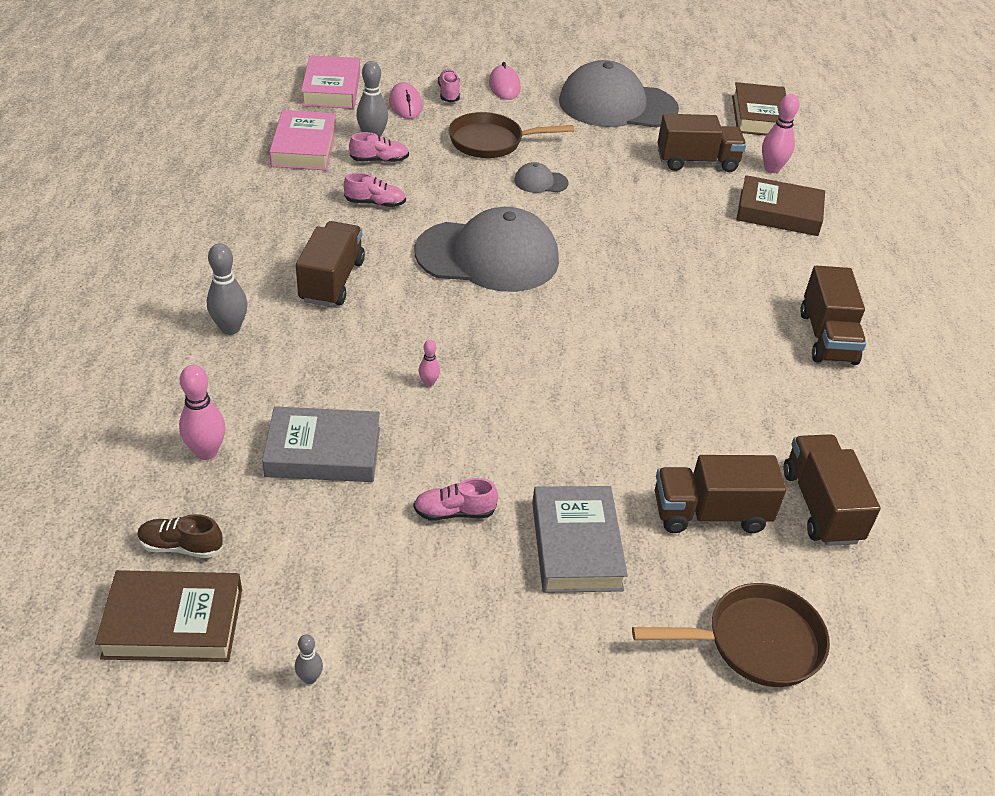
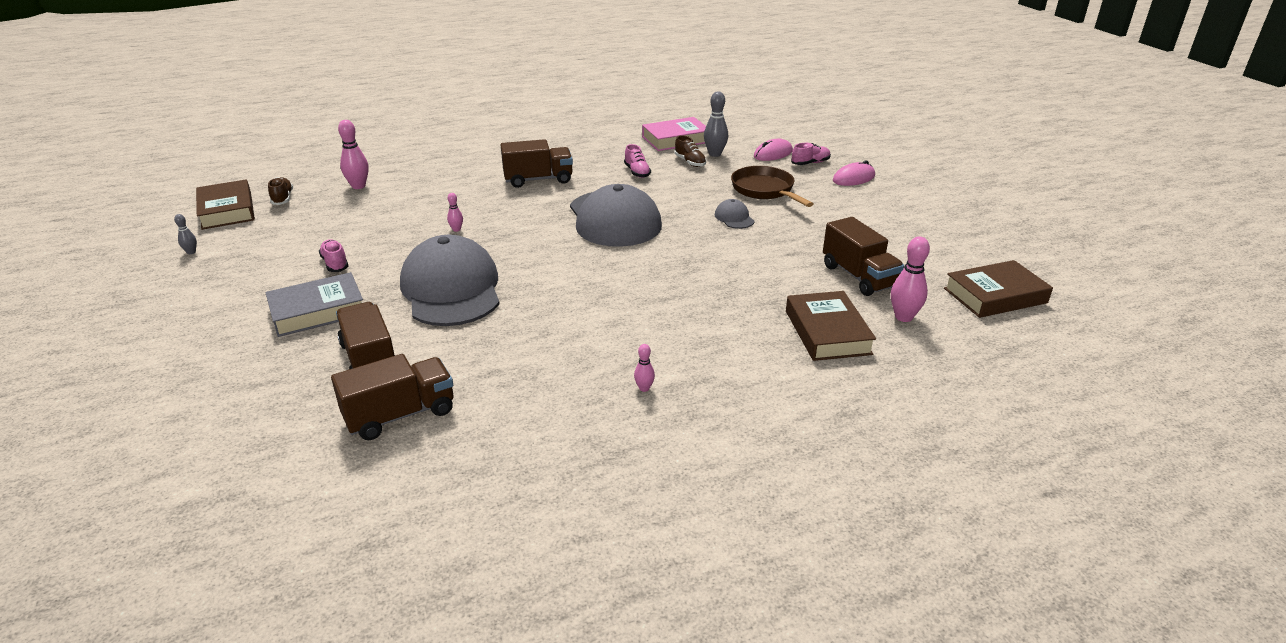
camera: 70 degrees right, 10 degrees down
grey bowling pin [207,243,248,335] -> none
grey book [262,406,380,482] -> none
pink book [301,55,360,109] -> none
pink shoe [349,132,409,162] -> brown shoe [674,135,706,167]
grey cap [559,60,679,128] -> grey cap moved to [400,235,500,326]
brown pan [632,583,830,687] -> none
brown truck [800,266,866,365] -> pink bowling pin [634,344,655,392]

